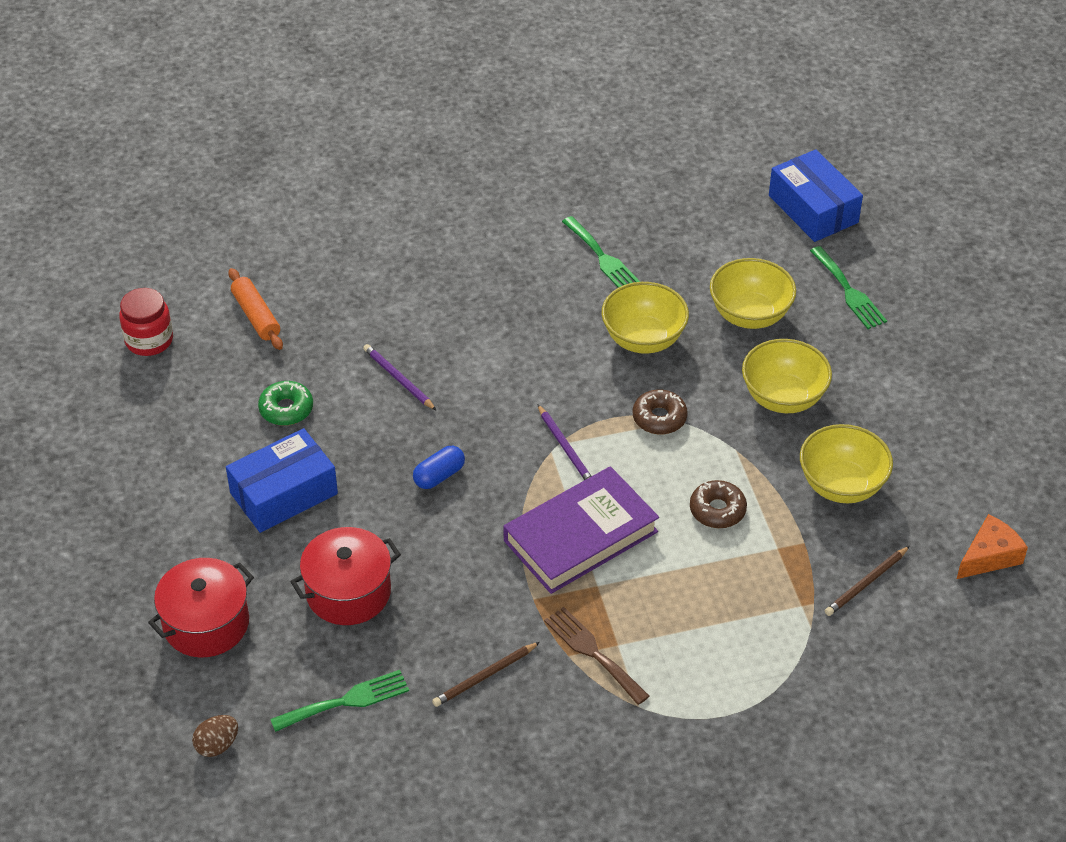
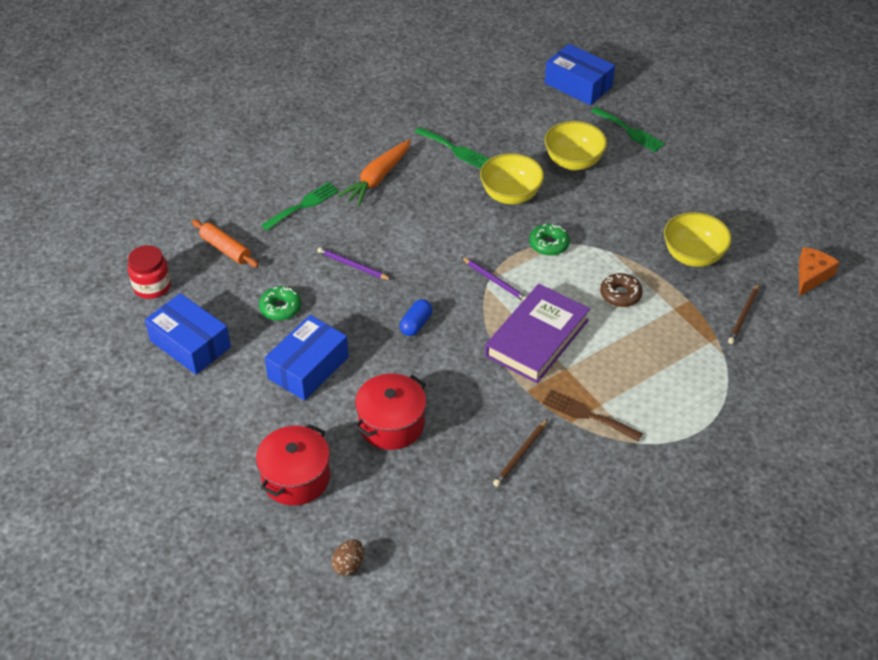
camera: 20 degrees left, 0 degrees up
green fork [270,670,409,732] -> green fork moved to [261,182,339,231]
brown donut [633,389,688,435] -> green donut [529,224,570,256]
yellow bowl [742,339,832,413] -> none
none -> blue box [145,293,231,375]
none -> orange carrot [338,139,411,206]

